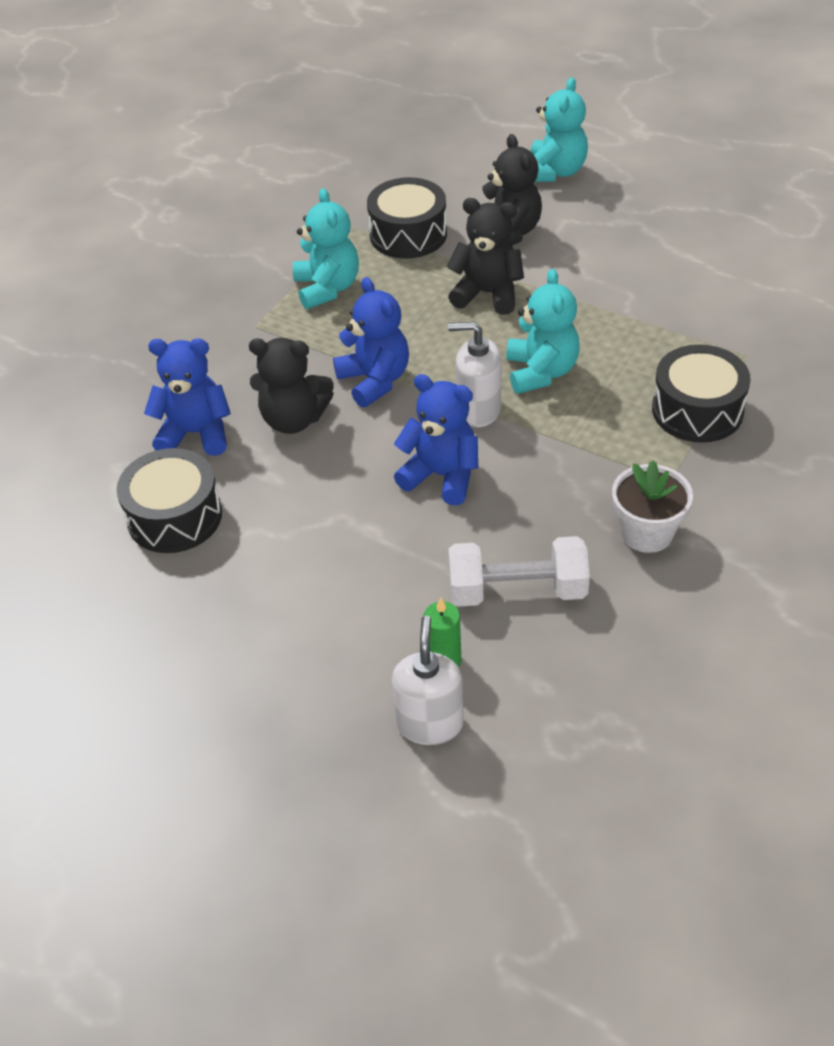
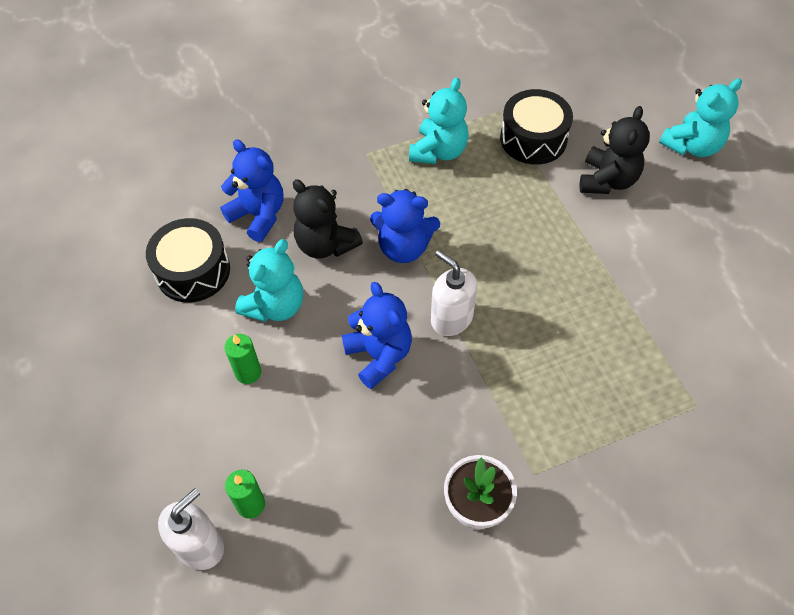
camera: 35 degrees right, 10 degrees up
blue teddy bear [333,277,409,408] -> blue teddy bear turned 90 degrees clockwise [370,189,440,263]
black teddy bear [446,198,524,315] -> none
white dumbbell [448,536,590,607] -> none
turquoise teddy bear [506,269,580,394] -> turquoise teddy bear moved to [235,239,303,322]
black drum [652,345,750,443] -> none
none -> green candle [224,334,261,384]

